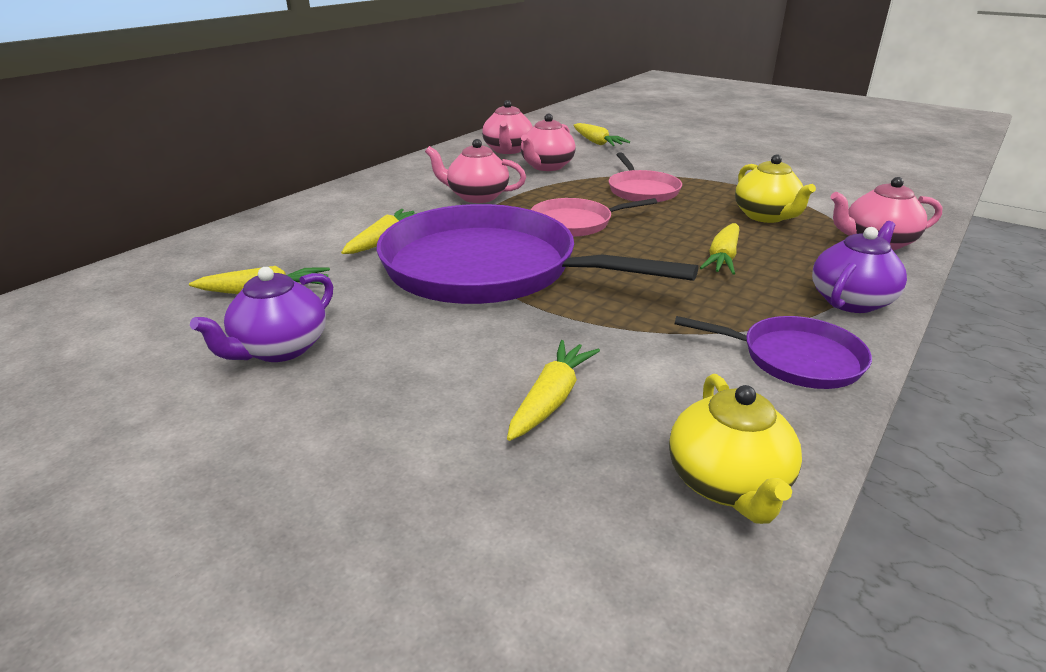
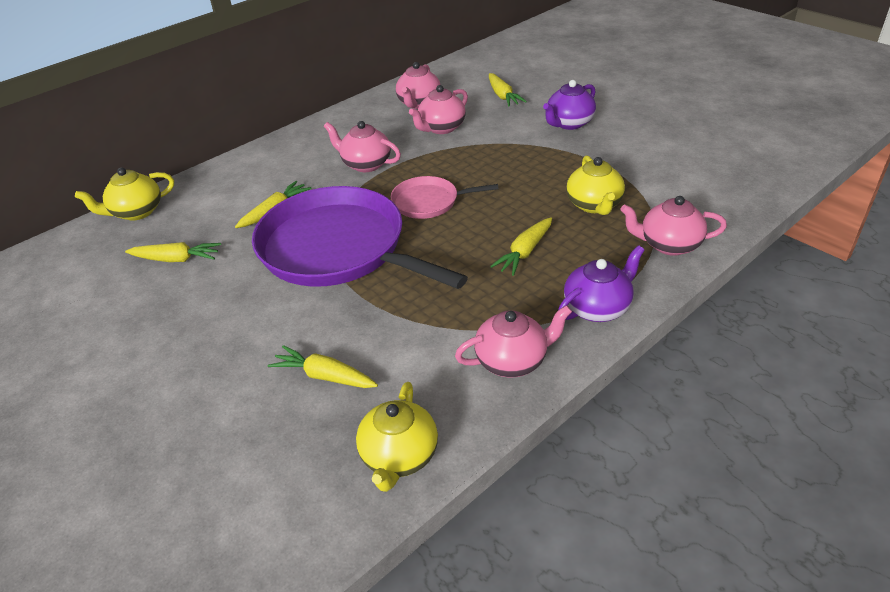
camera: 15 degrees right, 10 degrees up
purple teapot [190,267,333,362] -> purple teapot moved to [543,80,596,130]
yellow carrot [507,340,600,441] -> yellow carrot turned 105 degrees counterclockwise [268,345,378,388]
pink pan [609,152,682,202] -> none
purple pan [674,316,872,389] -> pink teapot [455,305,572,377]
none -> yellow teapot [75,167,174,221]

